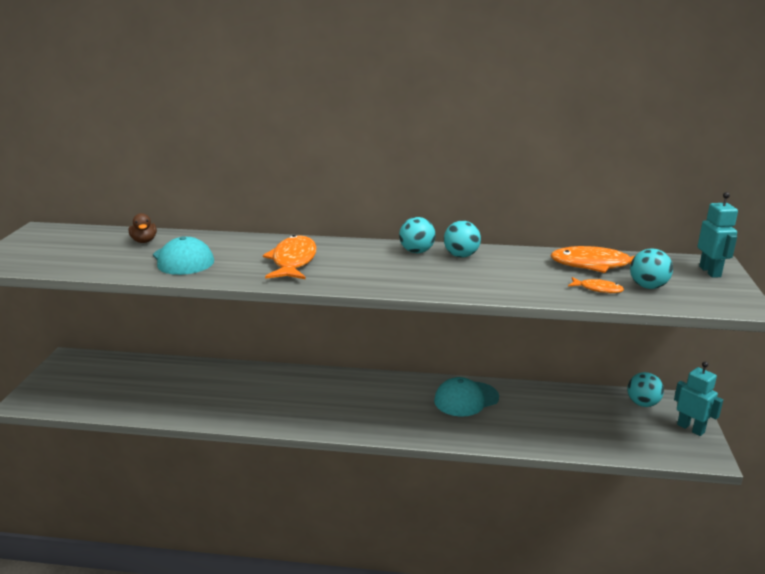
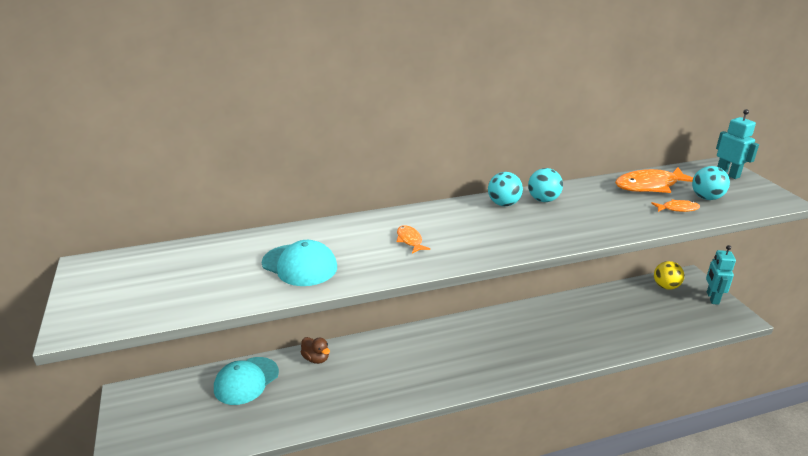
camera: 25 degrees left, 5 degrees up
brown duck [129,213,157,243] -> brown duck moved to [301,337,330,364]
orange fish [263,235,317,279] -> orange fish [397,225,430,254], size x0.50
turquoise cap [434,377,499,417] -> turquoise cap moved to [214,357,279,405]
turquoise ball [627,372,664,407] -> yellow ball [654,261,684,290]
turquoise robot [674,362,723,436] -> turquoise robot turned 105 degrees counterclockwise [706,245,736,305]

